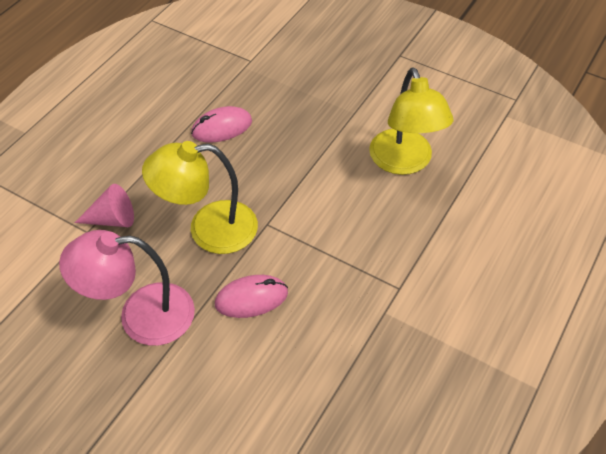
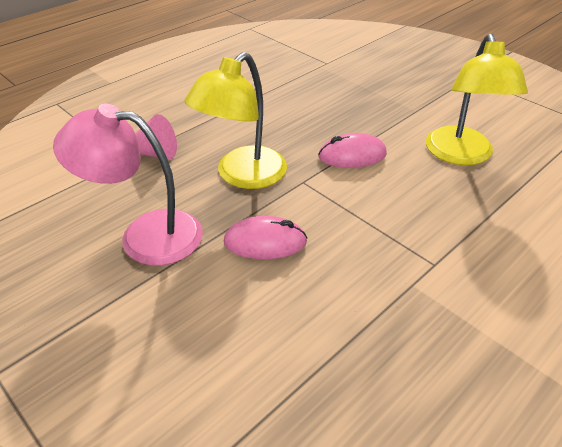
camera: 15 degrees right, 10 degrees down
yellow lamp [142,141,258,254] -> yellow lamp turned 60 degrees counterclockwise [184,52,287,189]
pink mouse [191,106,252,142] -> pink mouse moved to [318,133,387,168]

